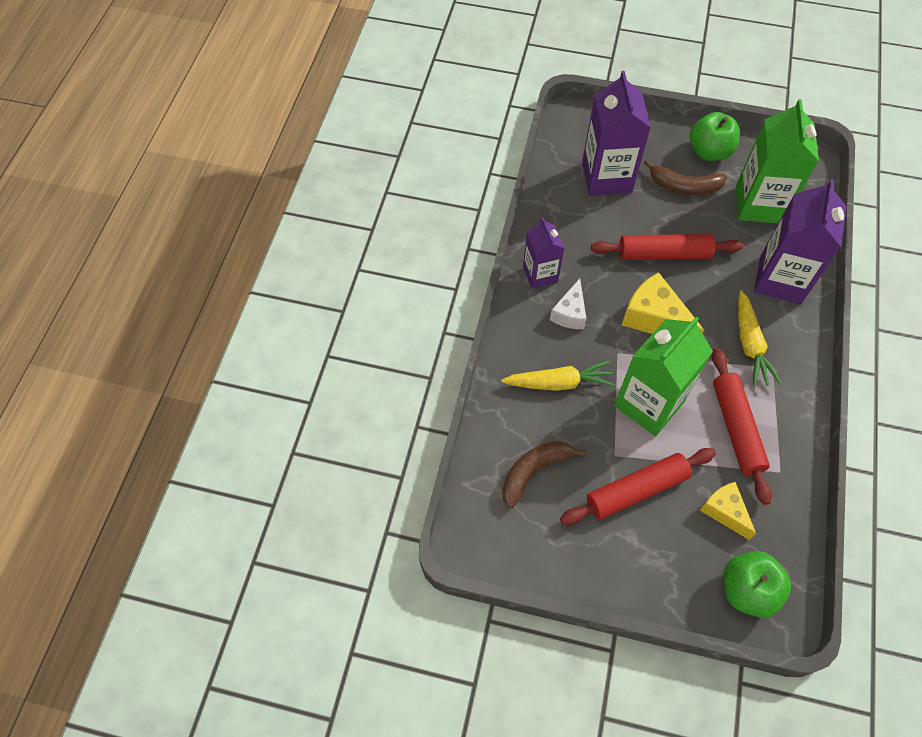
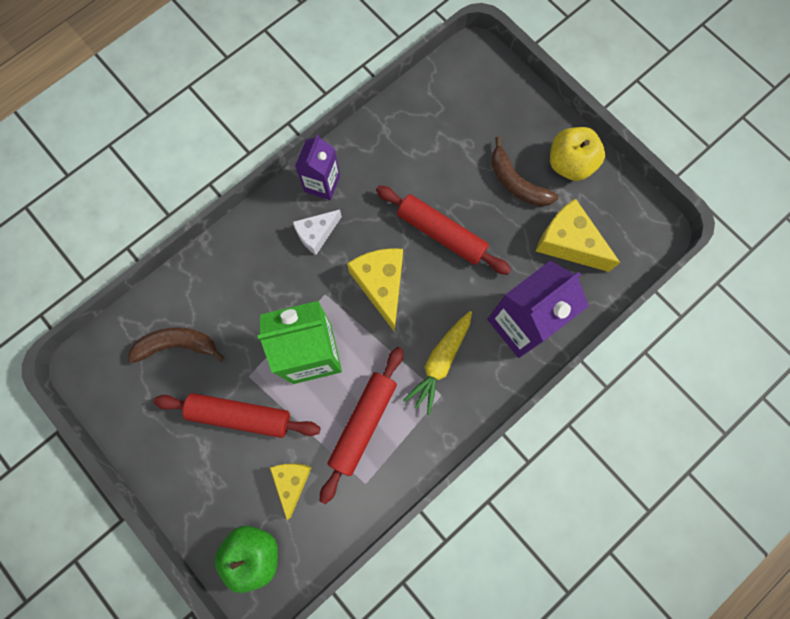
camera: 35 degrees right, 15 degrees up
yellow carrot [501,360,615,391] -> none
purple carton [582,71,651,196] -> none
green apple [689,112,740,161] -> yellow apple [550,127,605,181]
green carton [736,99,819,223] -> yellow cheese [536,199,620,272]

